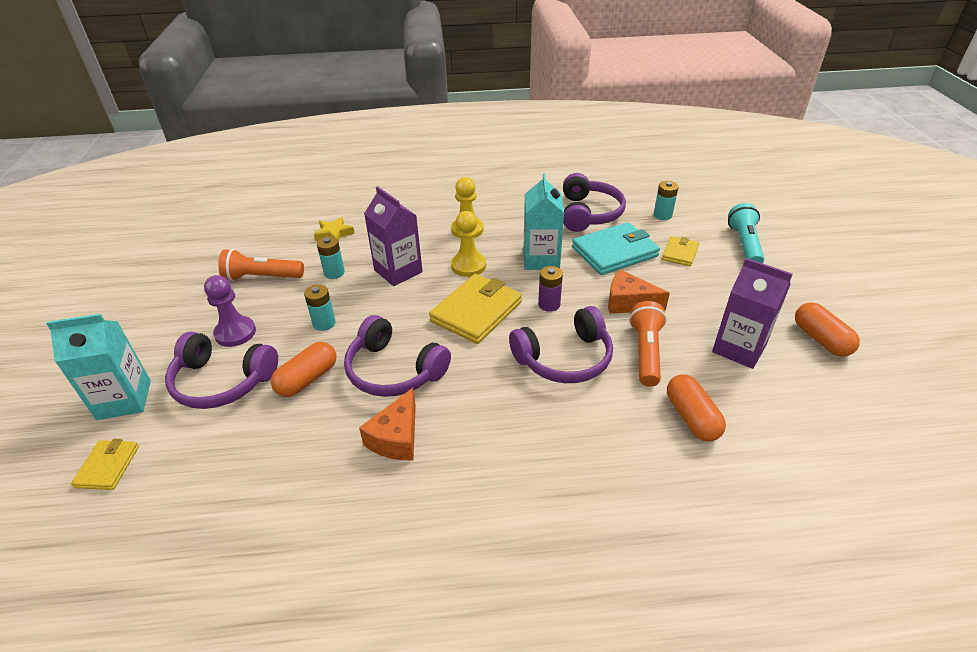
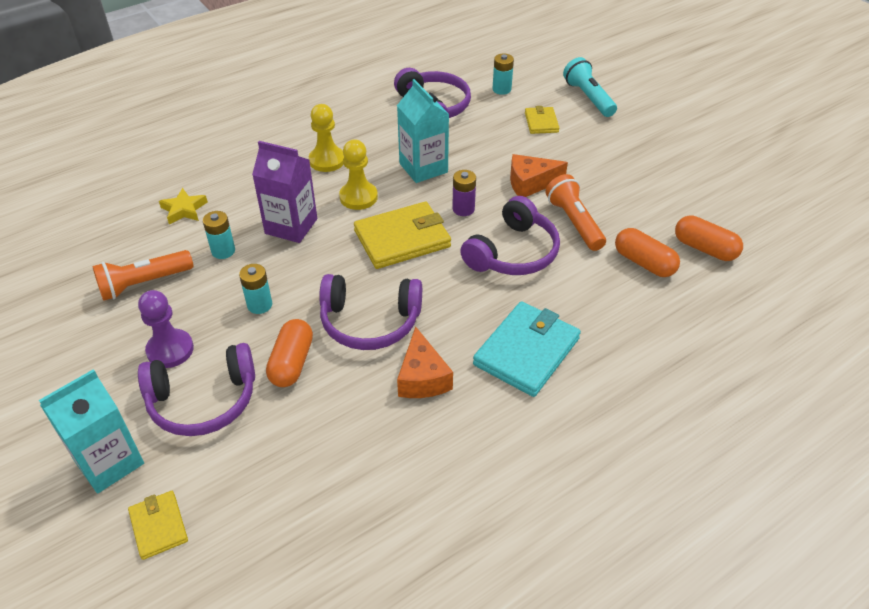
camera: 30 degrees left, 5 degrees up
yellow wallet [429,274,522,344] -> yellow wallet turned 60 degrees clockwise [354,202,451,269]
turquoise wallet [572,222,660,275] -> turquoise wallet moved to [473,301,581,397]
purple carton [712,258,793,369] -> none
orange capsule [795,302,860,357] -> orange capsule moved to [675,215,743,261]

